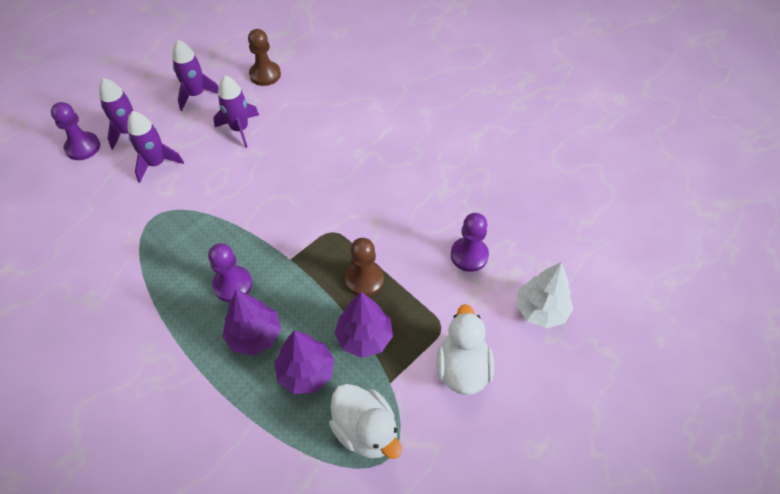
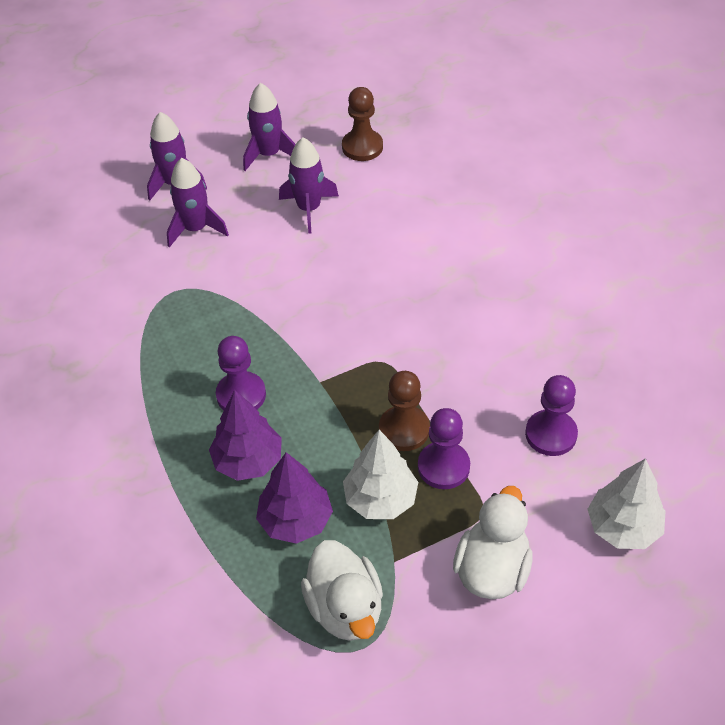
camera: 20 degrees right, 5 degrees down
purple pawn [51,102,100,160] -> purple pawn moved to [418,408,470,489]
purple tree [335,292,393,358] -> white tree [343,430,418,519]

